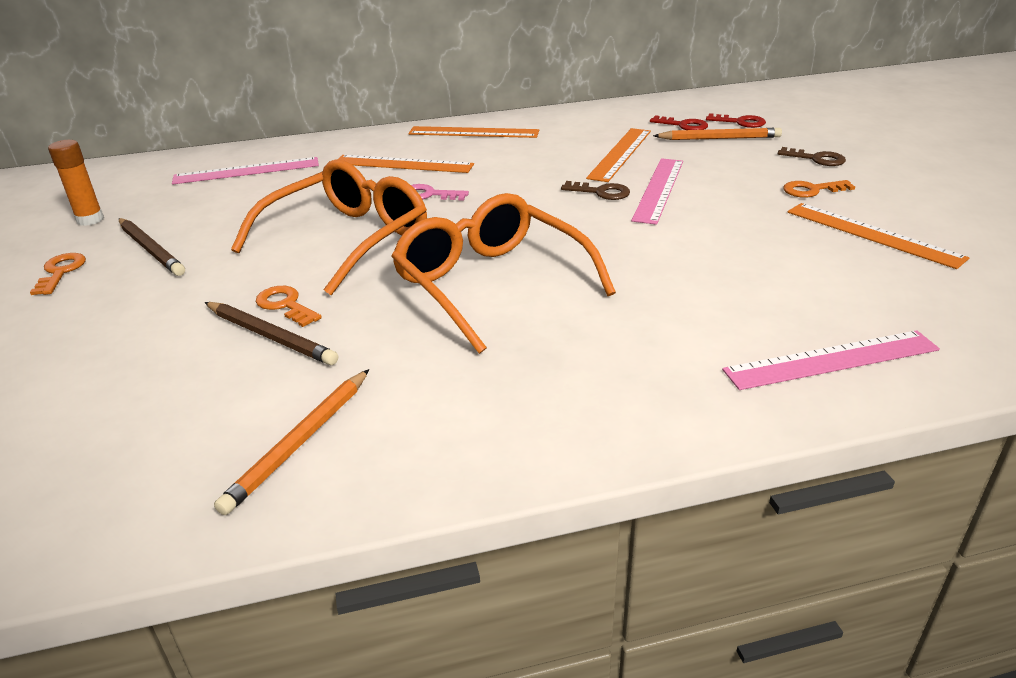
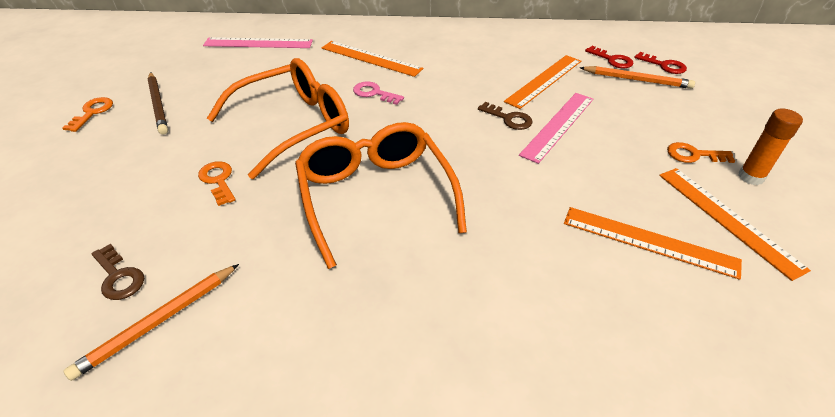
camera: 15 degrees right, 10 degrees up
orange glue stick [48,140,104,226] -> orange glue stick moved to [738,109,803,185]
brown pencil [205,302,338,365] -> none
orange ruler [408,126,539,138] -> orange ruler moved to [564,207,742,280]
pink ruler [722,330,940,390] -> none
brown key [778,147,846,166] -> brown key moved to [91,244,144,300]

